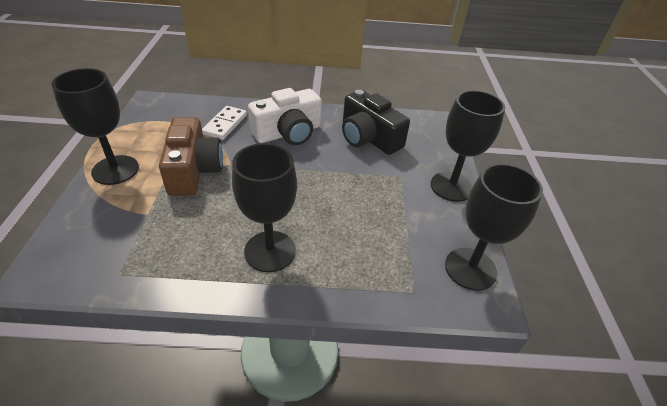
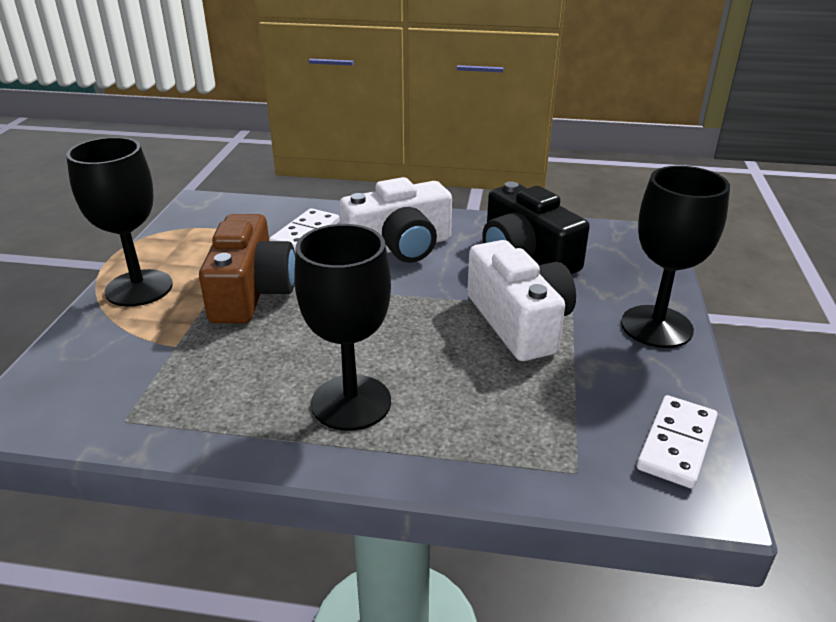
camera: 10 degrees right, 10 degrees down
black goblet [445,163,543,291] -> white domino [637,395,718,489]
none -> white camera [467,240,576,361]

